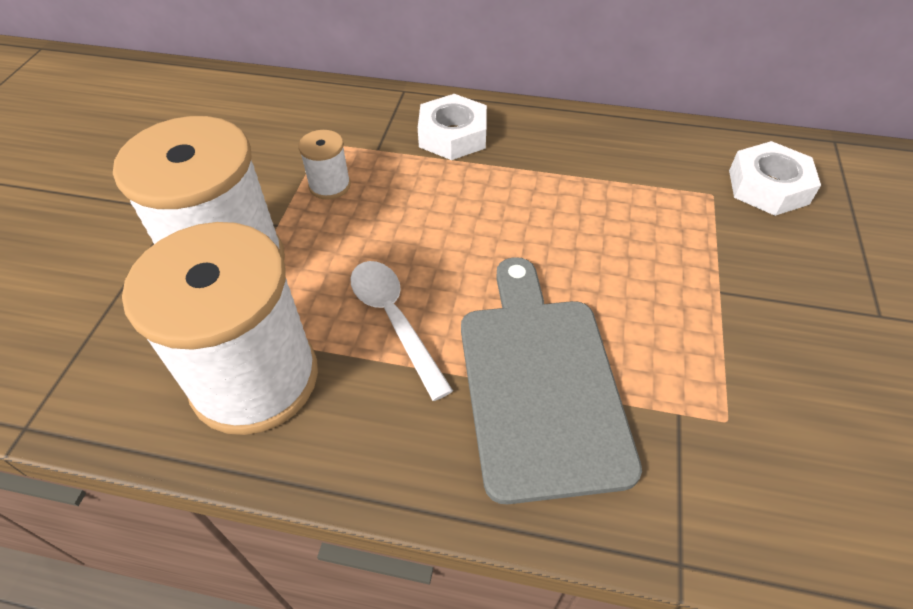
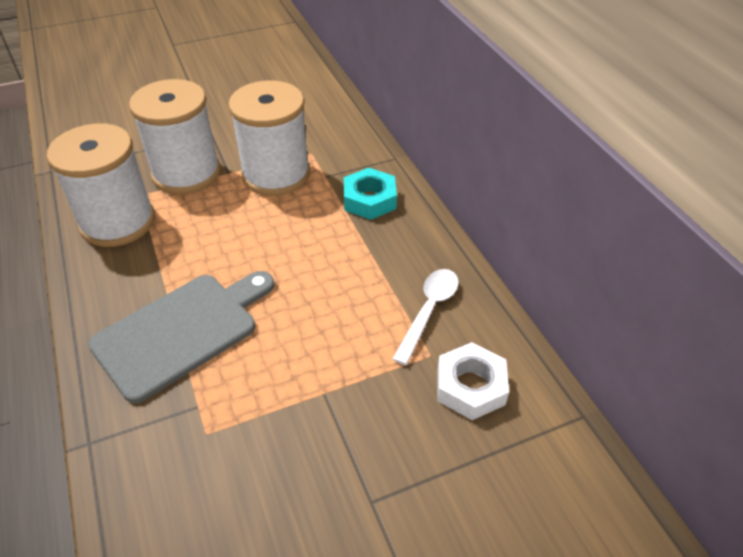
camera: 55 degrees right, 5 degrees down
white spool [298,130,351,200] -> white spool [229,80,310,196], size x2.35
white spoon [350,261,453,401] -> white spoon moved to [392,269,459,365]
white nut [418,94,487,160] -> turquoise nut [344,168,397,220]

